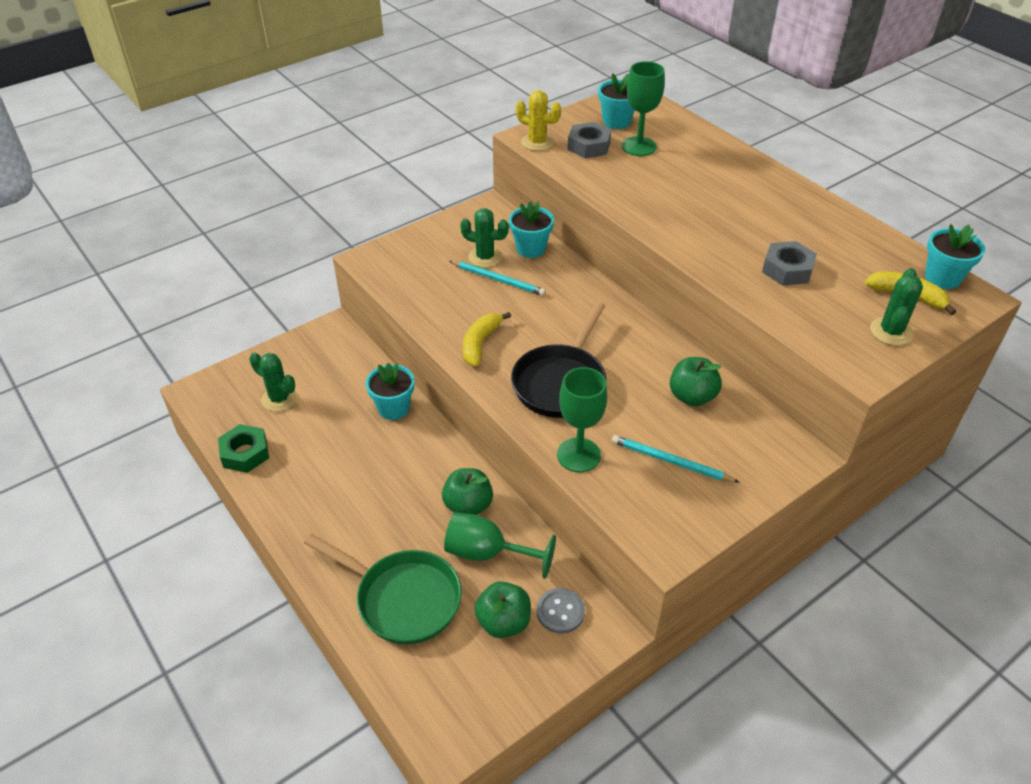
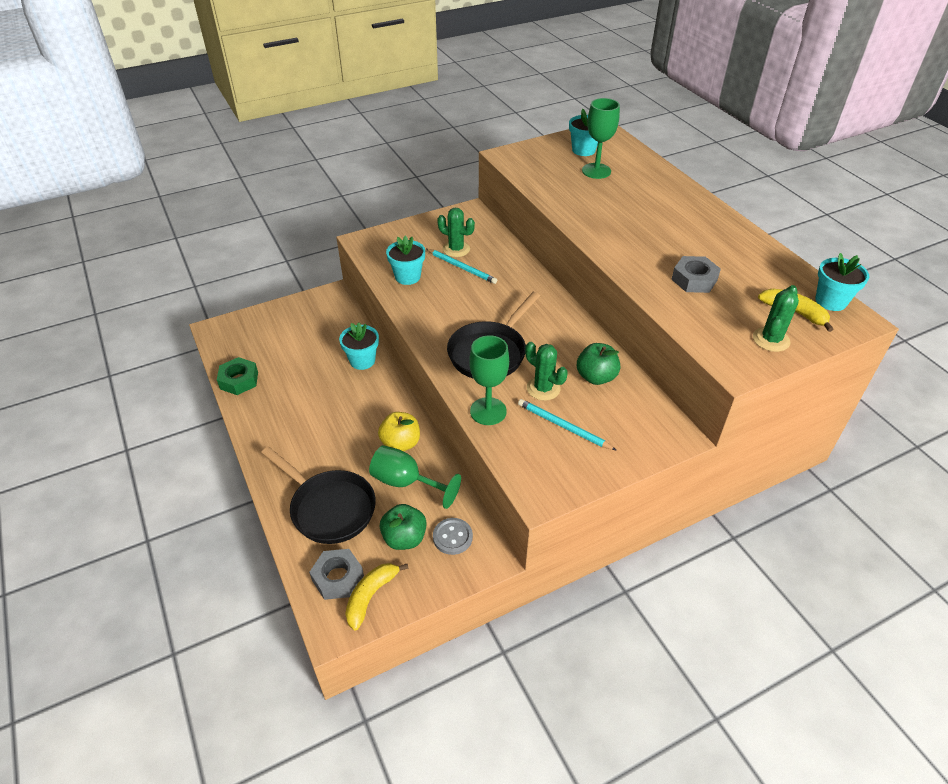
camera: 10 degrees right, 0 degrees up
green cactus [249,353,297,412] -> green cactus moved to [525,342,568,401]
green pan [304,534,462,645] -> black pan [261,447,376,544]
green apple [442,468,493,515] -> yellow apple [378,412,420,451]
yellow banana [463,312,511,366] -> yellow banana moved to [345,563,409,631]
turquoise flower pot [509,201,554,258] -> turquoise flower pot moved to [386,235,425,285]
yellow cactus [516,90,561,151] -> none
grey nut [568,122,611,158] -> grey nut moved to [309,549,364,600]

